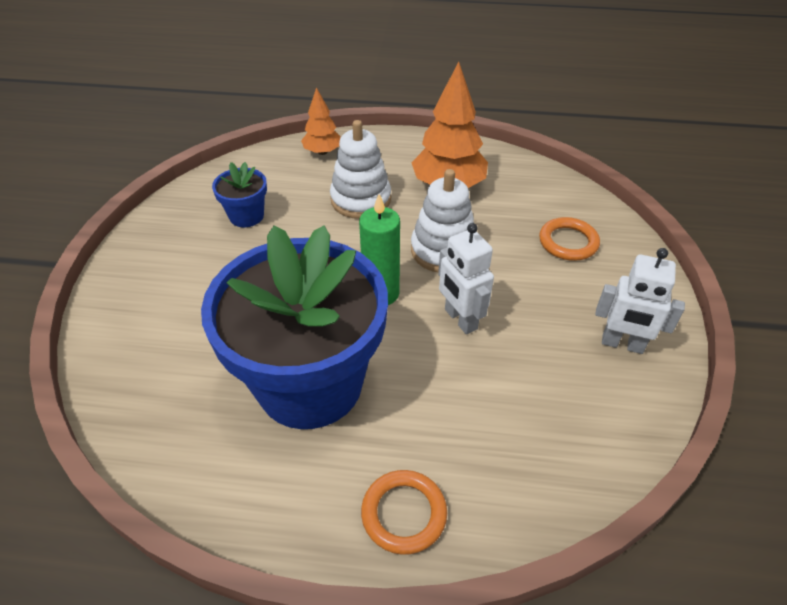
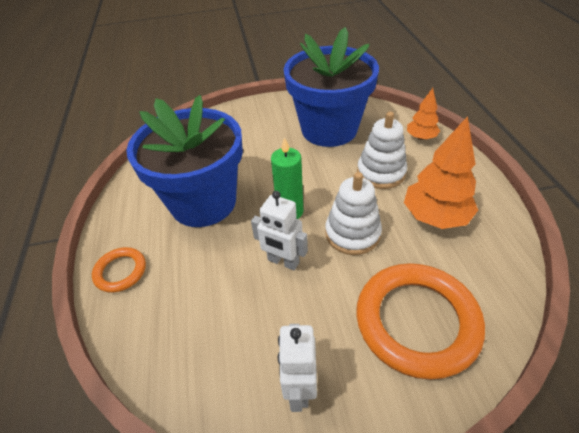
camera: 75 degrees right, 0 degrees up
blue flower pot [212,162,267,227] -> blue flower pot [284,27,379,147], size x2.40
white robot [438,223,494,334] -> white robot turned 105 degrees counterclockwise [251,191,308,271]
orange ring [539,217,600,261] -> orange ring [356,263,485,380], size x2.02

